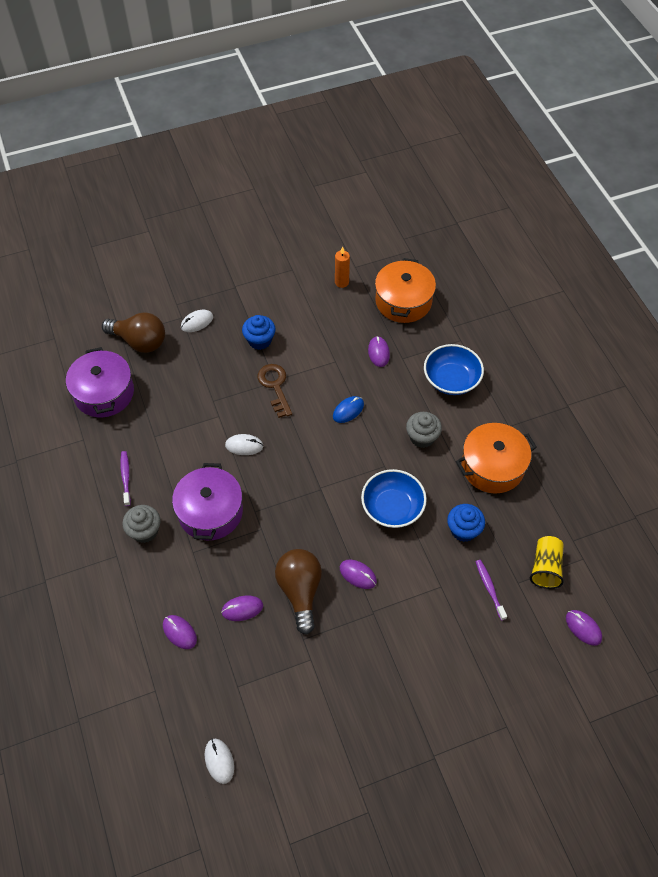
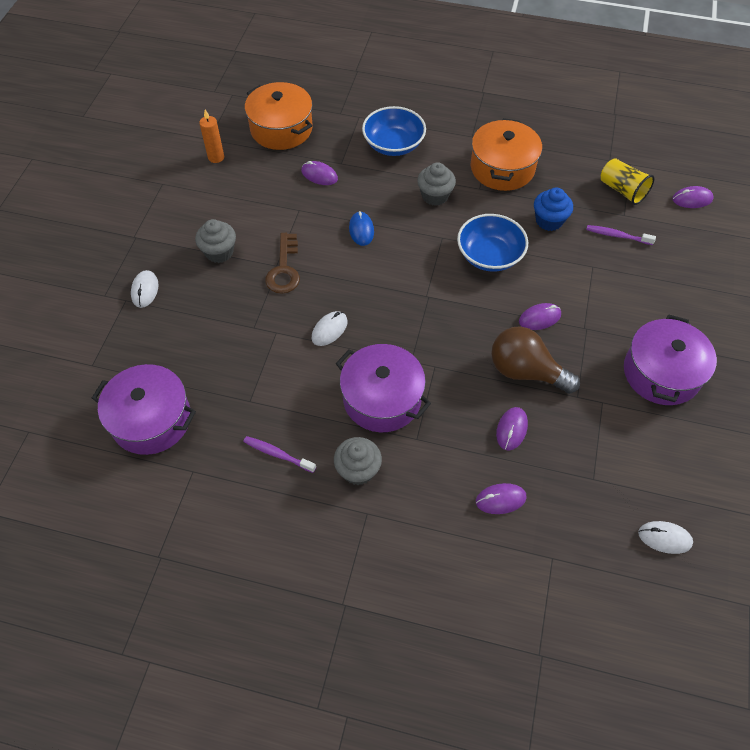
camera: 55 degrees left, 0 degrees up
brown light bulb [102,312,165,353] -> none
blue cupcake [242,315,276,350] -> grey cupcake [195,219,236,263]
brown key [258,364,292,418] -> brown key turned 105 degrees counterclockwise [265,233,300,294]
none -> purple pot [624,314,717,405]

